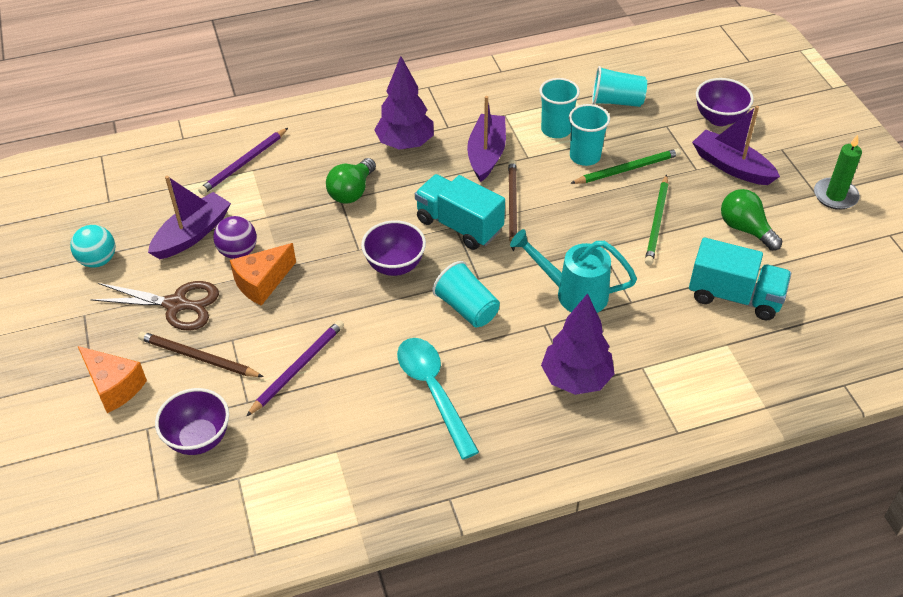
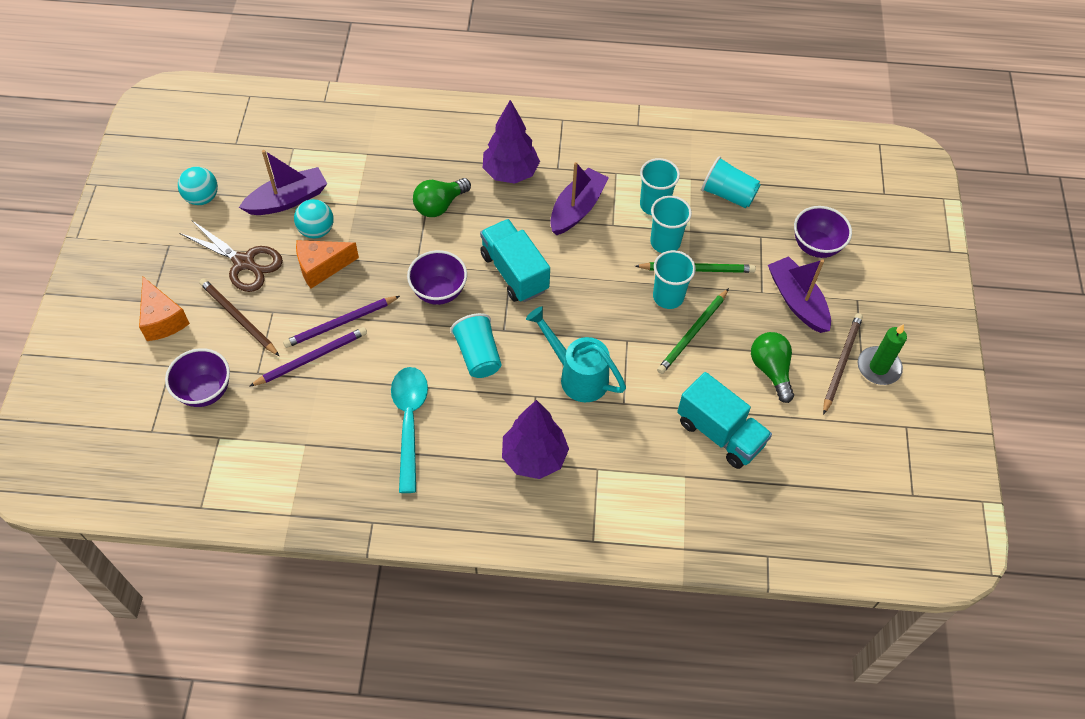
camera: 20 degrees right, 10 degrees up
purple pencil [198,128,288,195] -> purple pencil moved to [283,296,400,348]
purple ball [213,216,257,259] -> turquoise ball [294,199,334,239]
brown pencil [508,160,517,251] -> brown pencil moved to [823,313,863,415]
none -> turquoise cup [653,250,696,309]

